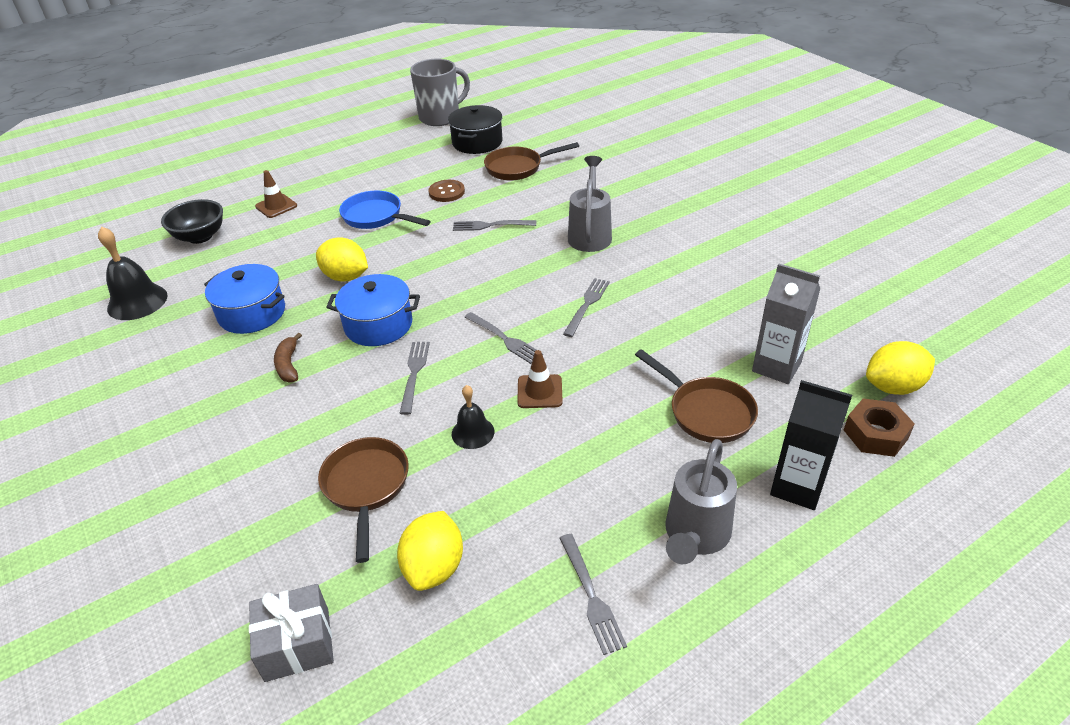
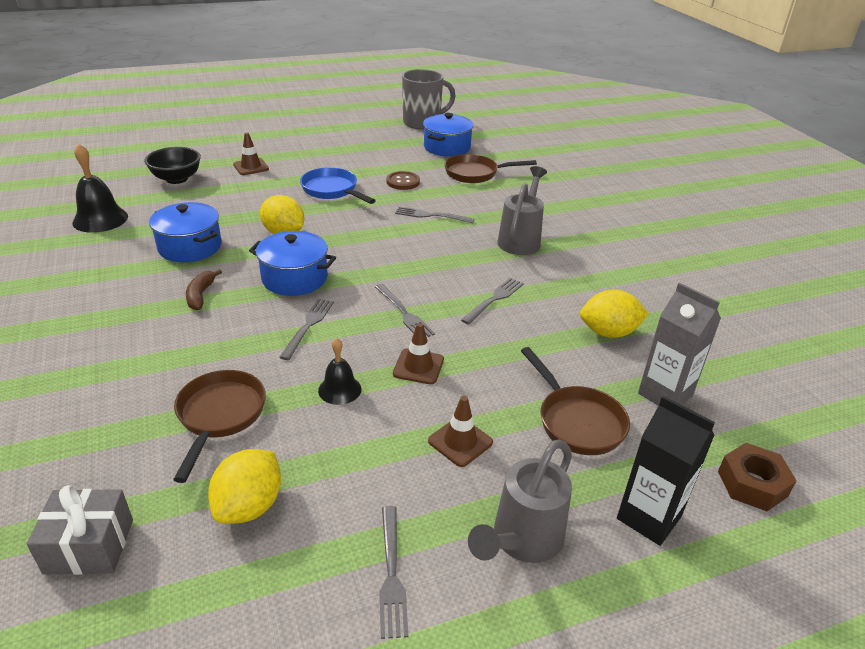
camera: 10 degrees right, 5 degrees down
black pot [448,105,503,154] -> blue pot [423,113,474,157]
yellow lemon [866,341,935,395] -> yellow lemon moved to [580,289,649,338]
none -> brown traffic cone [428,396,493,467]

